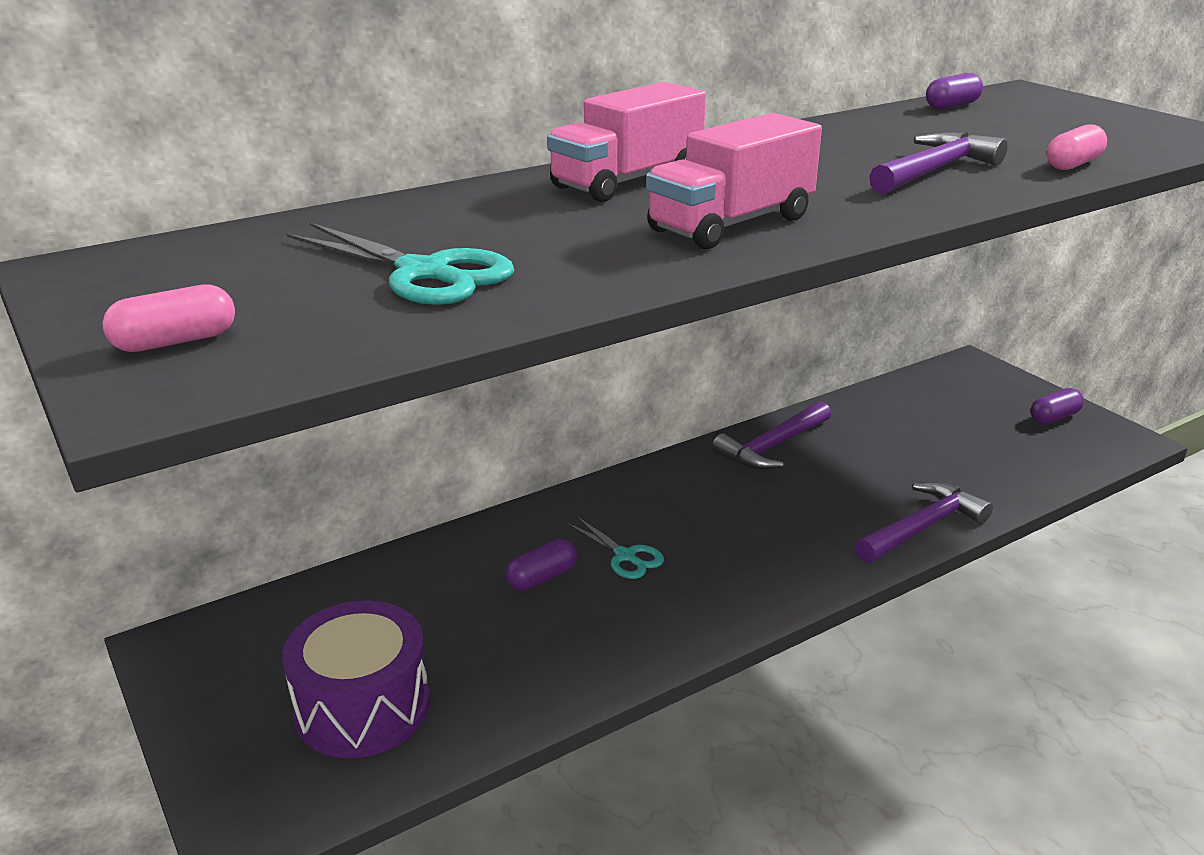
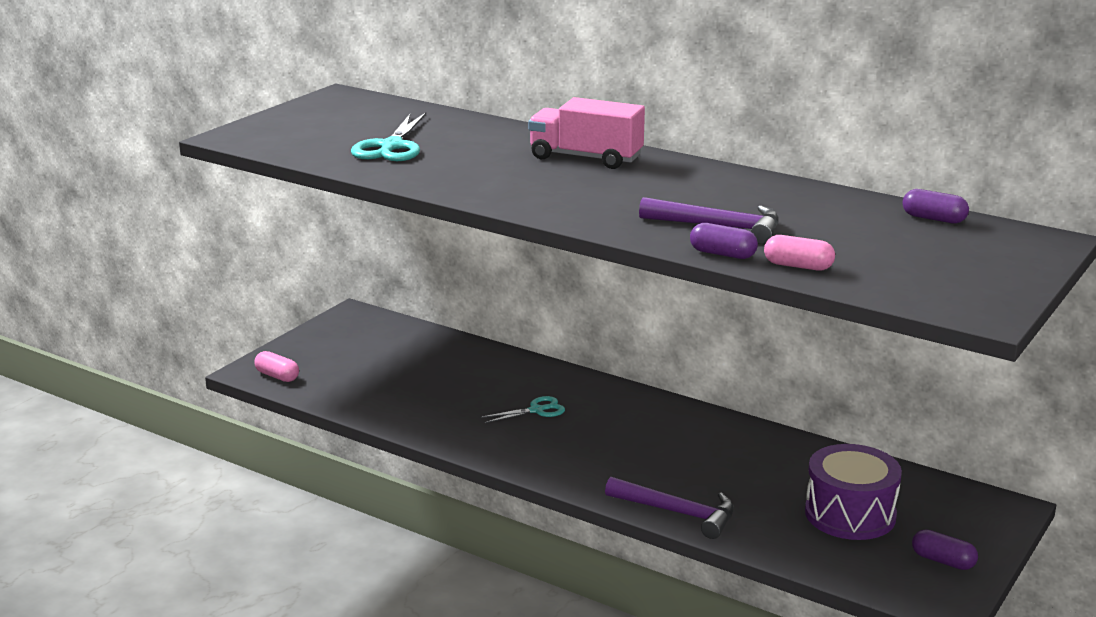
camera: 65 degrees right, 5 degrees down
pink capsule [102,284,235,352] -> pink capsule moved to [254,351,299,382]
purple drum [282,600,430,758] -> purple drum moved to [805,444,902,540]
purple capsule [505,539,577,591] -> purple capsule moved to [690,223,758,259]
turquoise scissors [567,517,664,579] -> turquoise scissors turned 135 degrees counterclockwise [481,396,565,423]
pink truck [646,113,822,249] -> none
purple hammer [712,401,831,470] -> none

